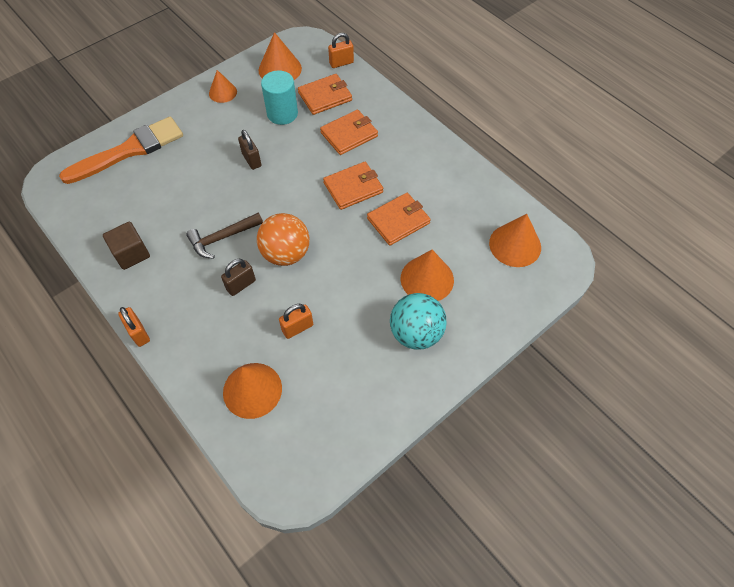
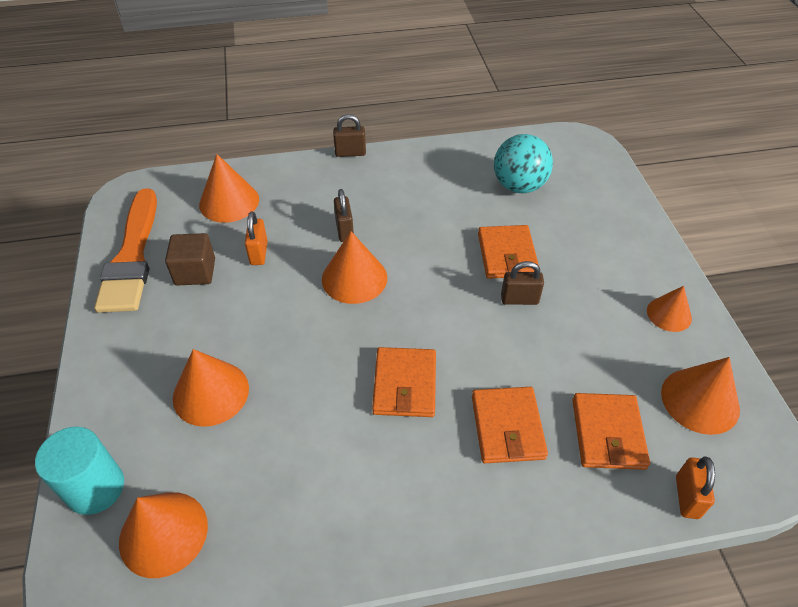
camera: 120 degrees right, 10 degrees down
orange brush [59,116,183,184] -> orange brush moved to [94,188,157,313]
brown cube [103,222,150,270] -> brown cube moved to [165,233,215,285]
orange padlock [118,307,150,347] -> brown padlock [333,114,366,157]
brown hammer [186,213,263,259] -> none
orange ball [257,213,310,266] -> orange cone [322,231,387,304]
turquoise cylinder [261,70,298,125] -> turquoise cylinder moved to [35,427,124,515]
orange wallet [367,193,431,246] -> orange wallet moved to [478,225,539,279]
turquoise ball [390,293,446,349] -> turquoise ball moved to [494,134,553,193]

